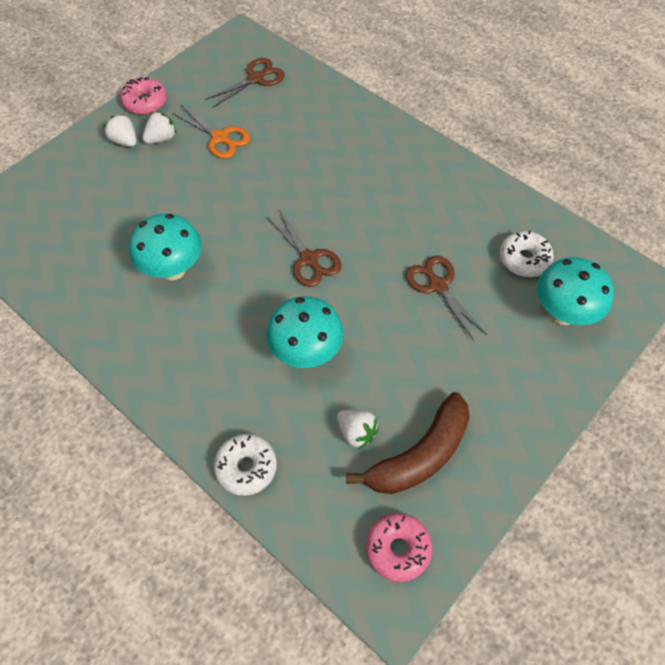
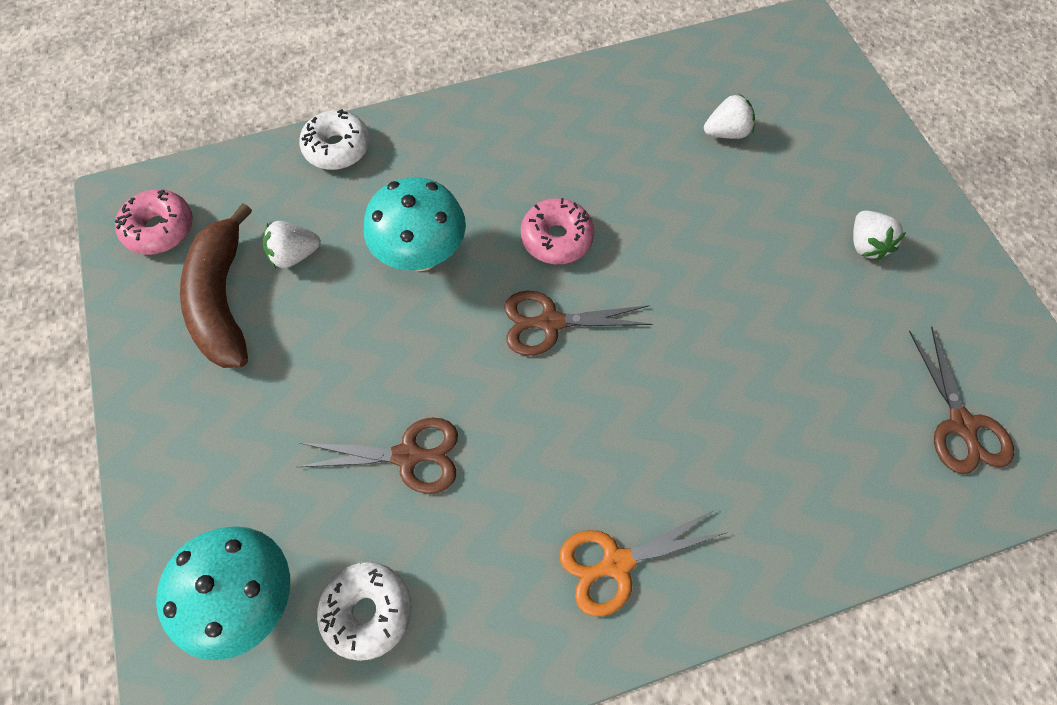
camera: 120 degrees right, 5 degrees up
white strawberry [104,114,137,147] -> white strawberry moved to [704,94,755,139]
pink donut [120,77,167,115] -> pink donut moved to [521,198,594,264]
turquoise mushroom [129,214,202,280] -> none
orange scissors [172,105,250,159] -> orange scissors moved to [560,510,726,617]

